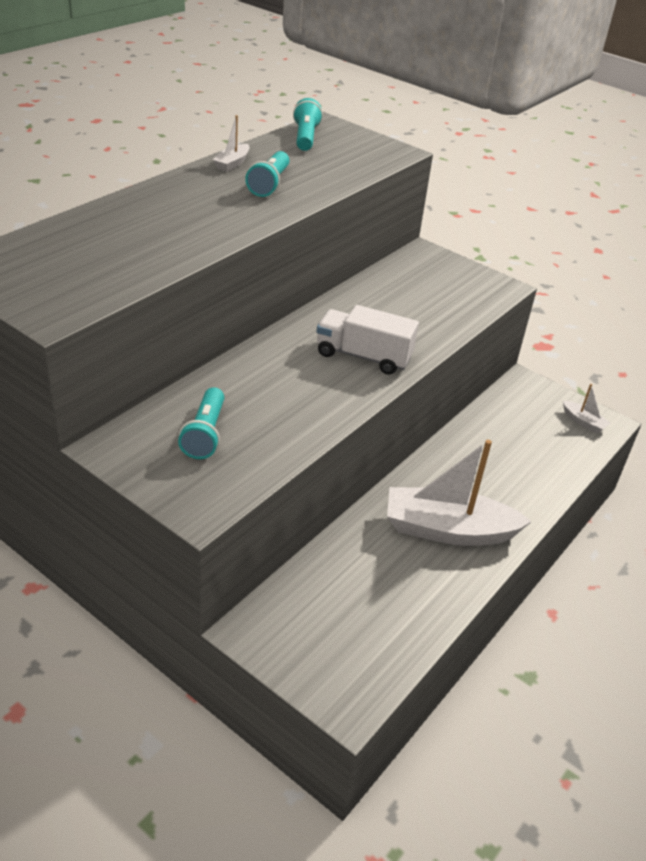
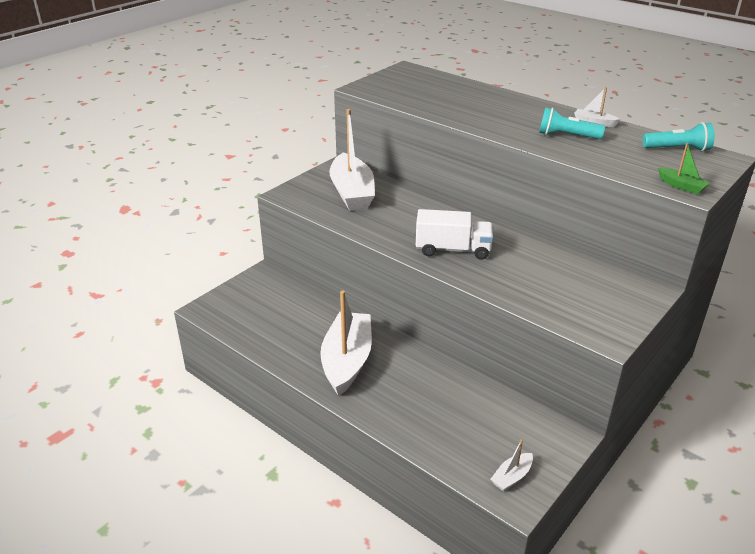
camera: 95 degrees right, 5 degrees down
turquoise flashlight [178,387,224,459] -> white boat [329,109,375,211]
white truck [317,305,419,375] -> white truck turned 75 degrees clockwise [416,209,493,260]
none -> green boat [658,143,710,194]

